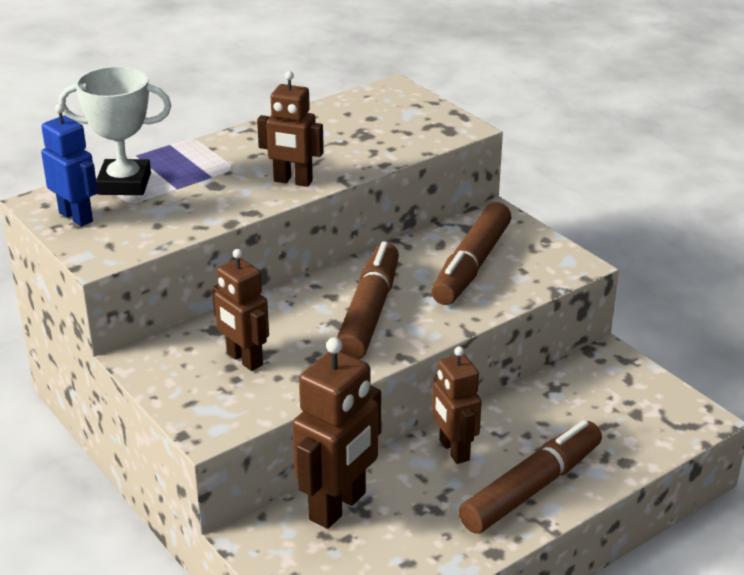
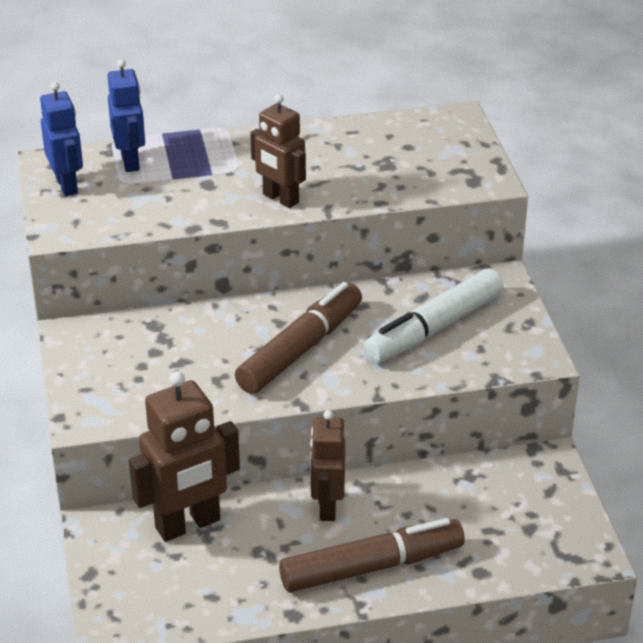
camera: 25 degrees right, 5 degrees up
white trophy [59,66,171,195] -> blue robot [107,59,145,172]
brown robot [212,249,269,371] -> none
brown marker [432,202,511,305] -> white marker [363,268,504,363]

